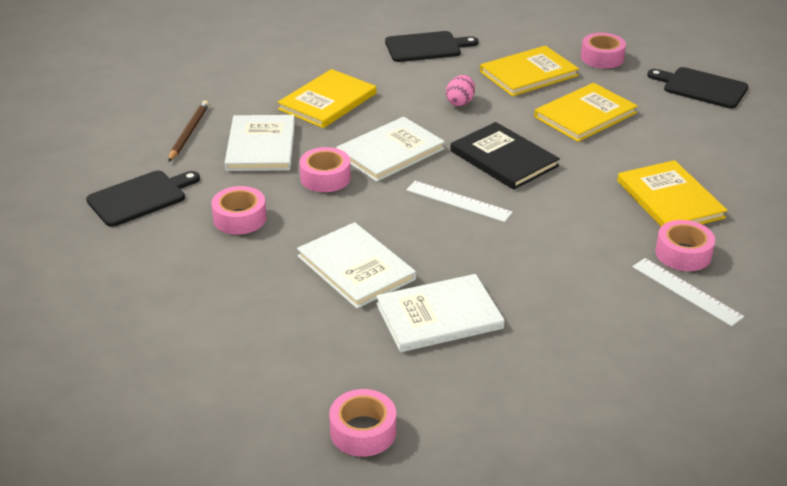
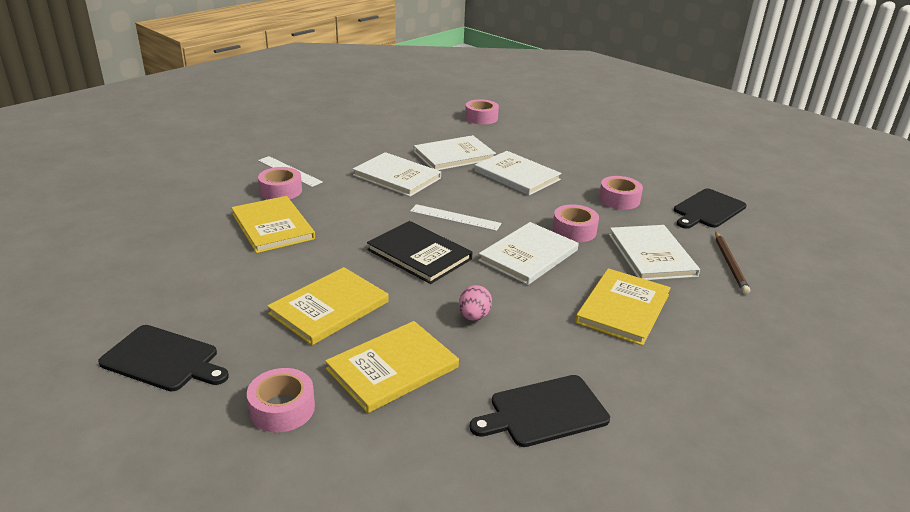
camera: 170 degrees right, 5 degrees down
none -> white book [353,152,441,197]

